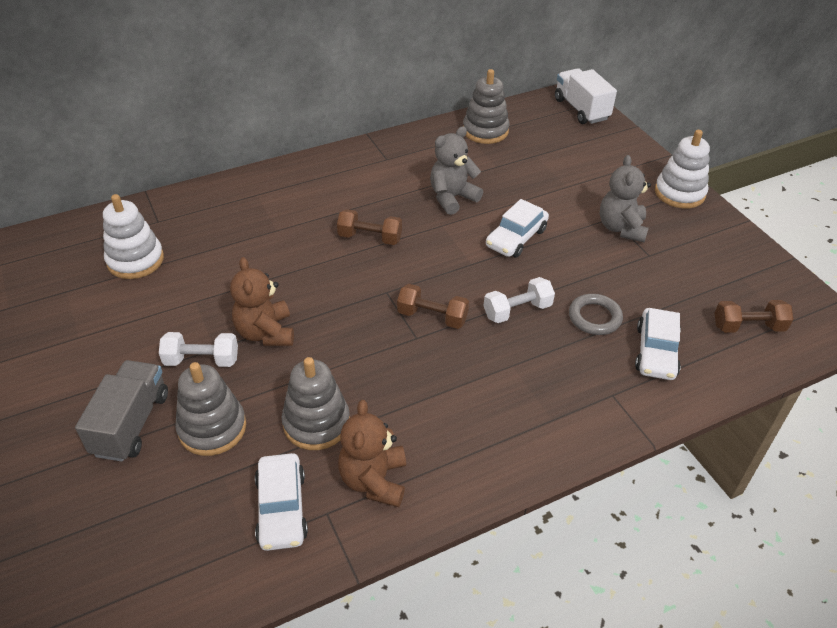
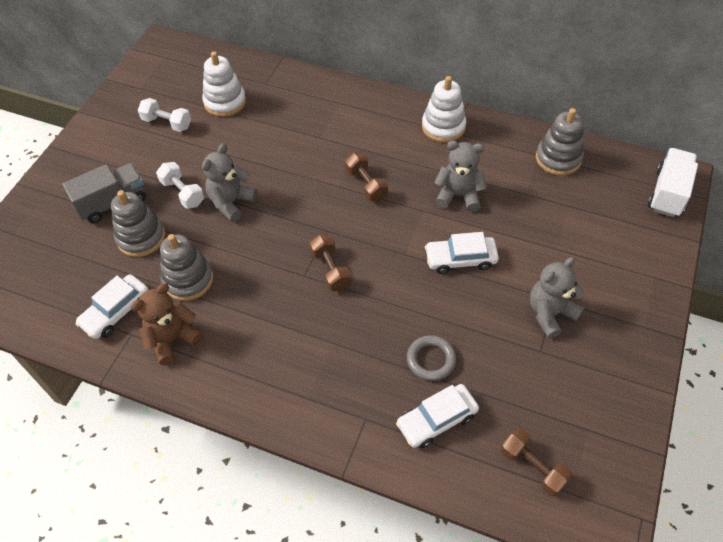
camera: 50 degrees right, 10 degrees up
brown teddy bear [230,257,294,346] -> grey teddy bear [202,143,258,222]
white dumbbell [484,277,555,323] -> white dumbbell moved to [138,98,191,132]
white stacking toy [655,130,710,209] -> white stacking toy moved to [422,76,466,142]

